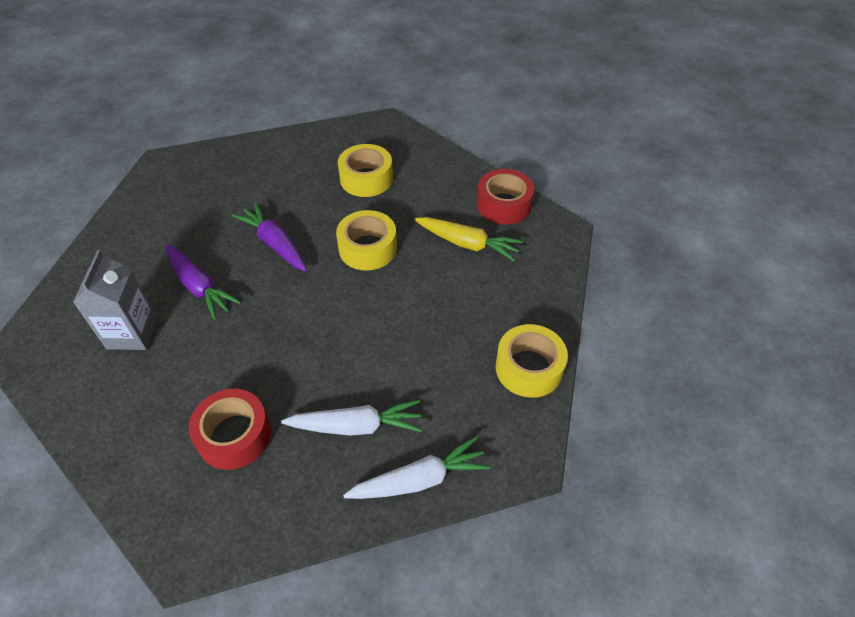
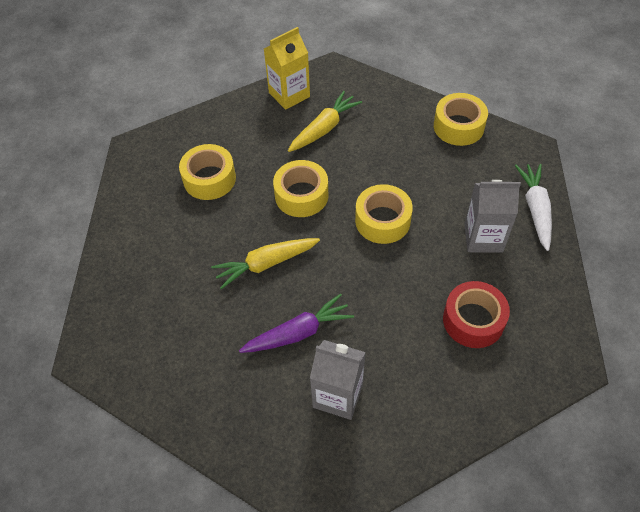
camera: 70 degrees left, 5 degrees up
purple carrot [232,203,307,271] -> yellow carrot [211,238,320,289]
white carrot [281,400,422,436] -> grey carton [464,180,521,253]
red tape [477,169,534,224] -> yellow carton [264,27,310,110]
none -> yellow tape [355,184,413,244]

